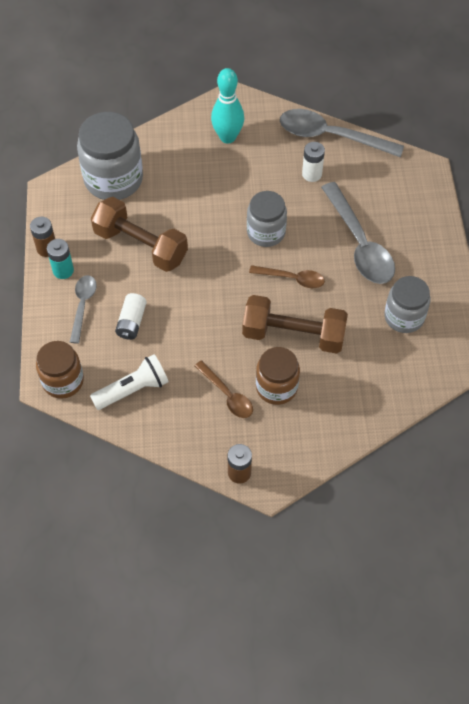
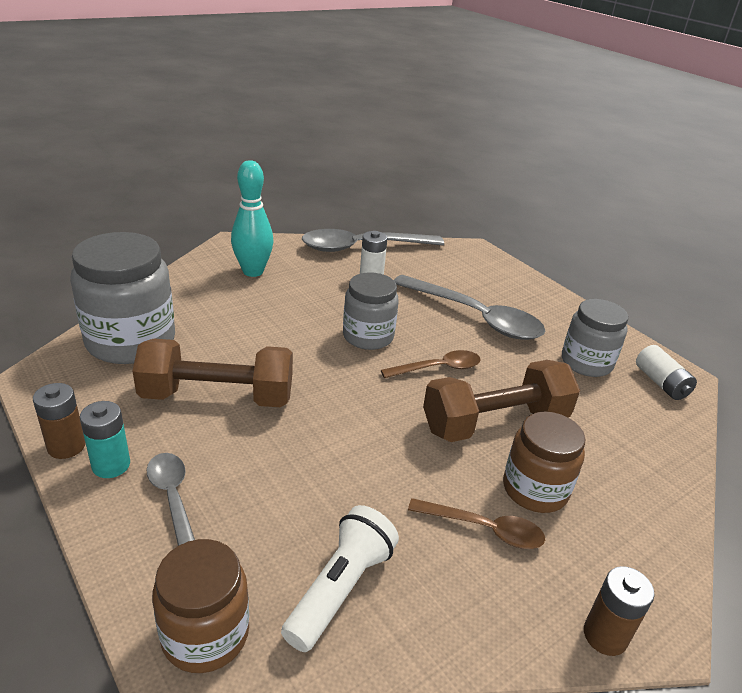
camera: 35 degrees left, 25 degrees down
white battery [115,293,147,340] -> white battery moved to [636,345,697,400]

